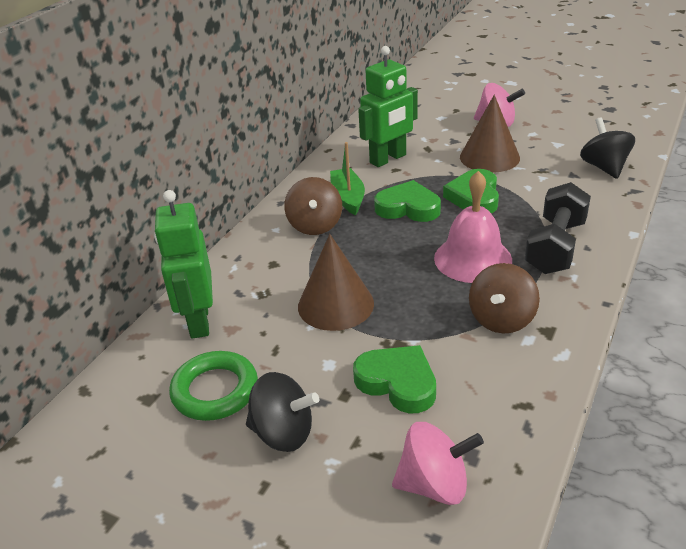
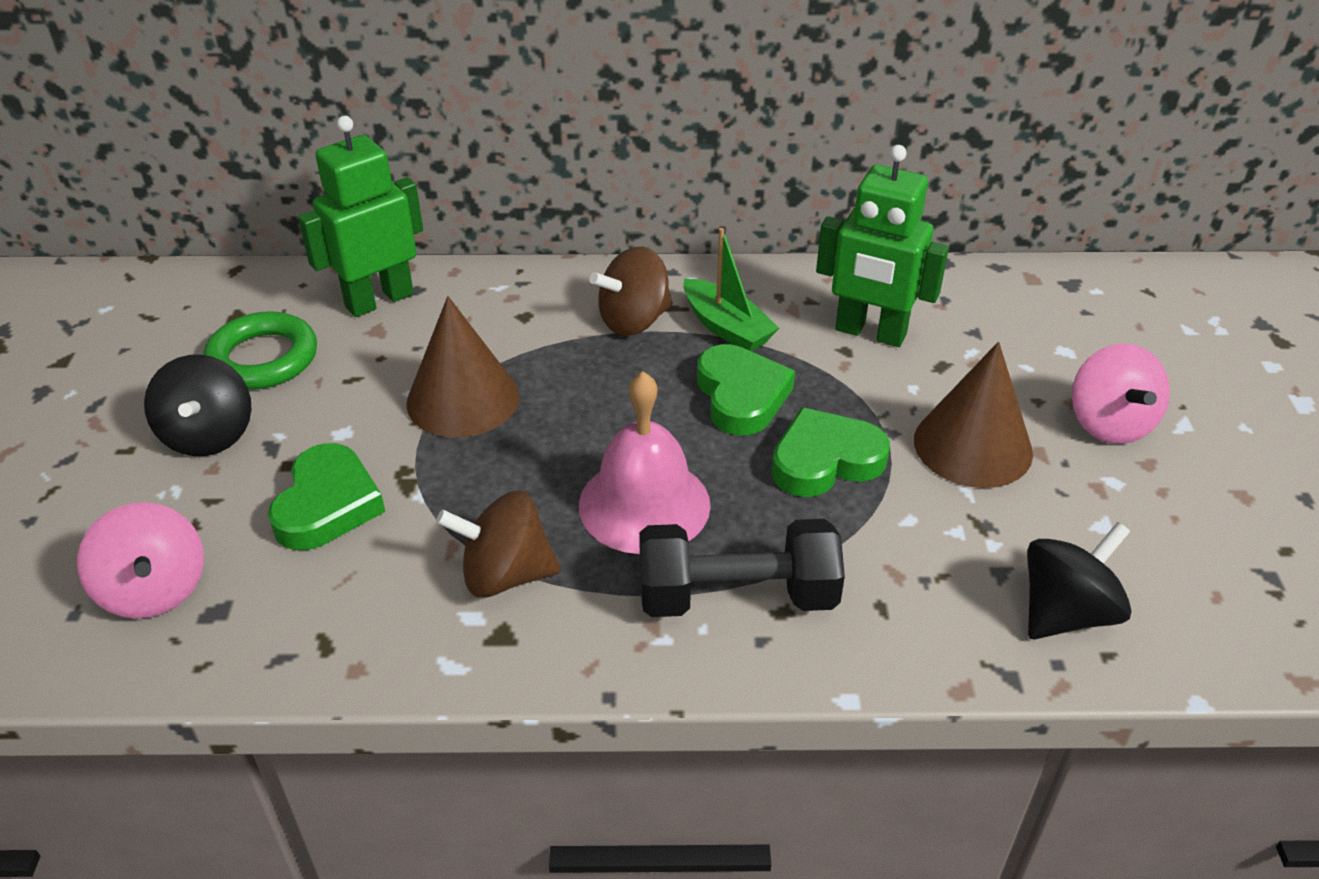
camera: 60 degrees right, 5 degrees up
green boat [330,142,365,215] -> green boat turned 90 degrees clockwise [683,228,779,351]

